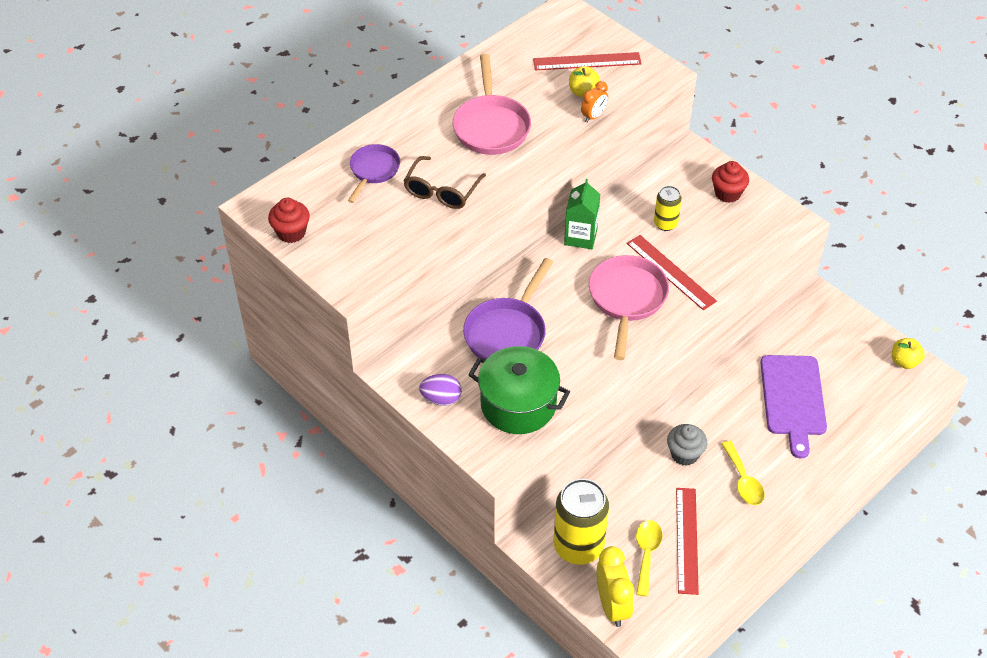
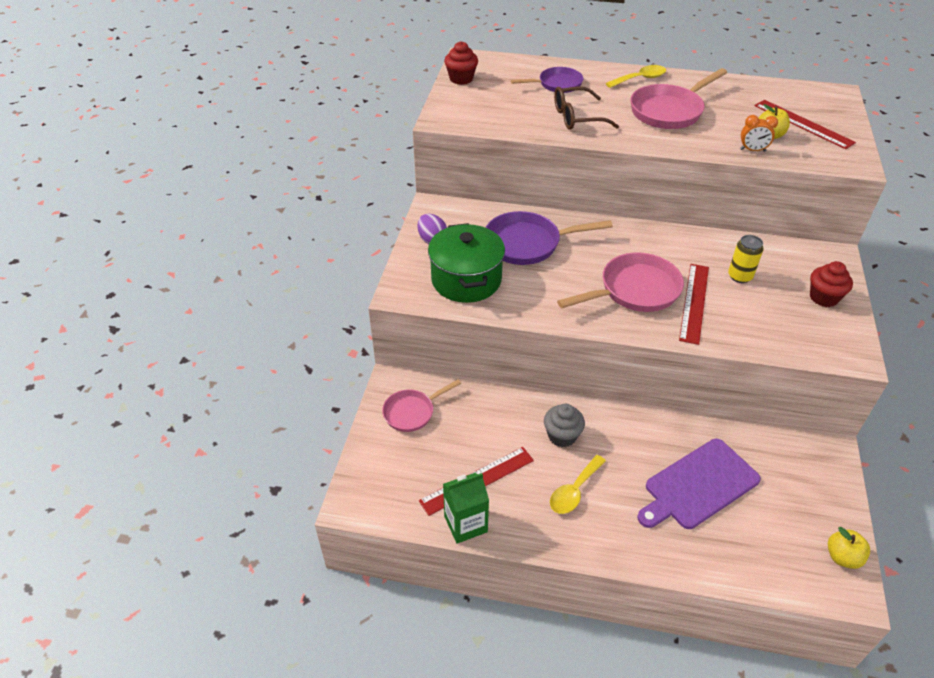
camera: 55 degrees right, 5 degrees down
yellow can [554,479,609,564] -> pink pan [382,380,461,432]
green carton [564,179,600,249] -> green carton moved to [443,473,489,544]
yellow clock [597,546,634,627] -> none
yellow spoon [636,520,662,596] -> yellow spoon moved to [606,65,666,88]

